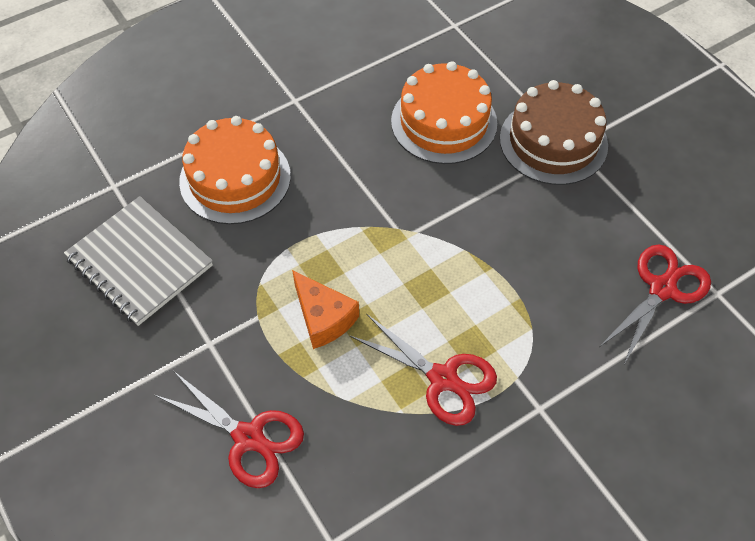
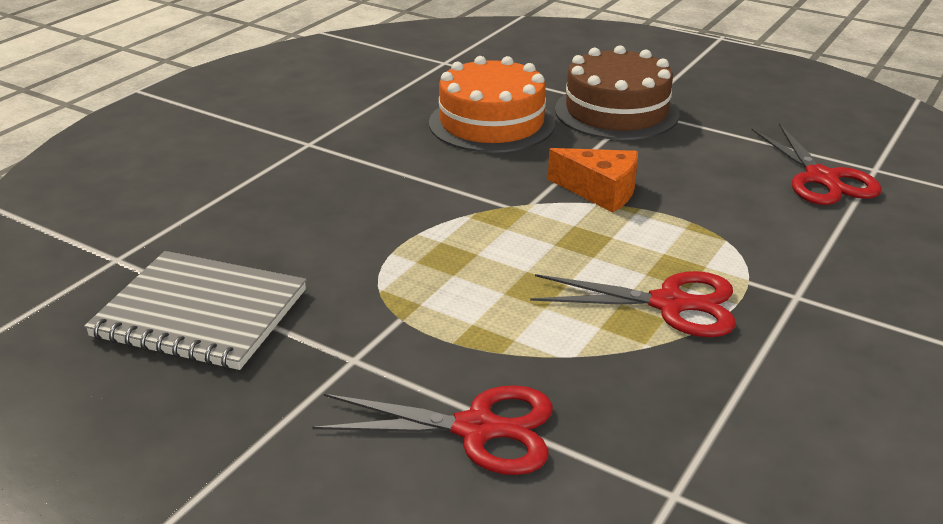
camera: 25 degrees left, 25 degrees down
orange cake [179,116,291,224] -> none
orange cheese [292,270,359,349] -> orange cheese moved to [548,148,638,212]
red scissors [599,245,711,364] -> red scissors turned 150 degrees clockwise [752,123,882,205]

